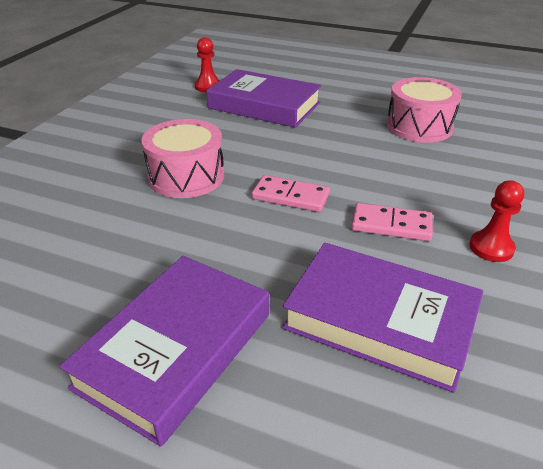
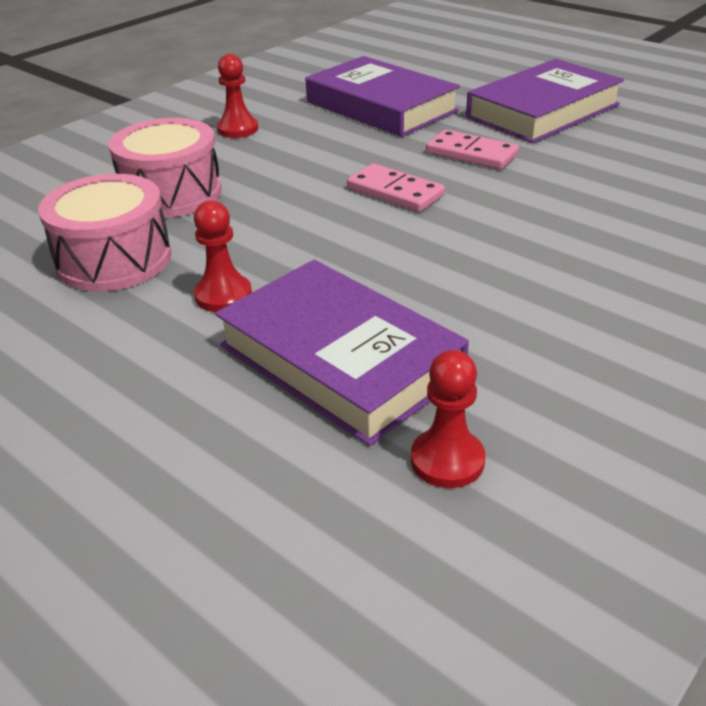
camera: 160 degrees left, 0 degrees up
pink drum [141,119,224,198] -> pink drum moved to [109,118,222,218]
pink domino [351,203,433,241] -> pink domino moved to [426,129,519,169]
none -> red pawn [194,200,252,312]

